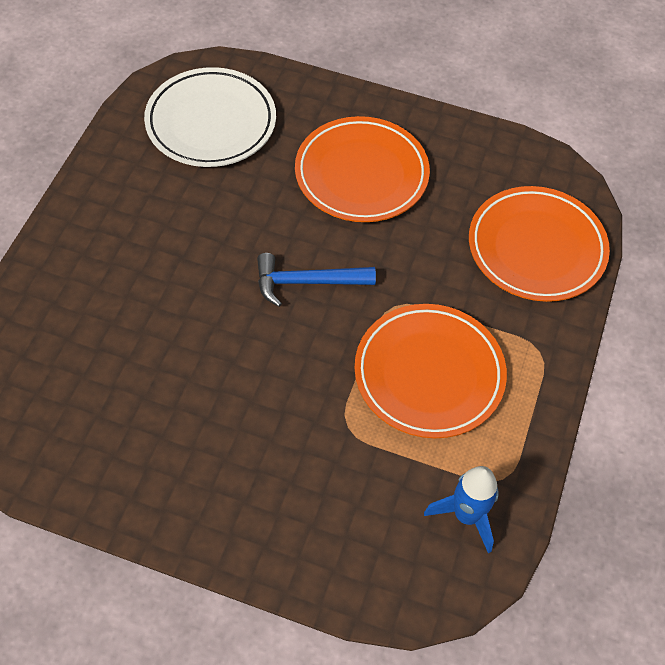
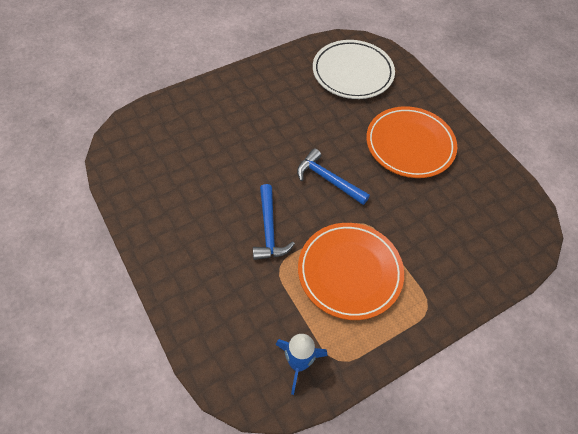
camera: 40 degrees right, 0 degrees up
orange plate [469,186,610,302] -> none
none -> blue hammer [253,184,295,260]

